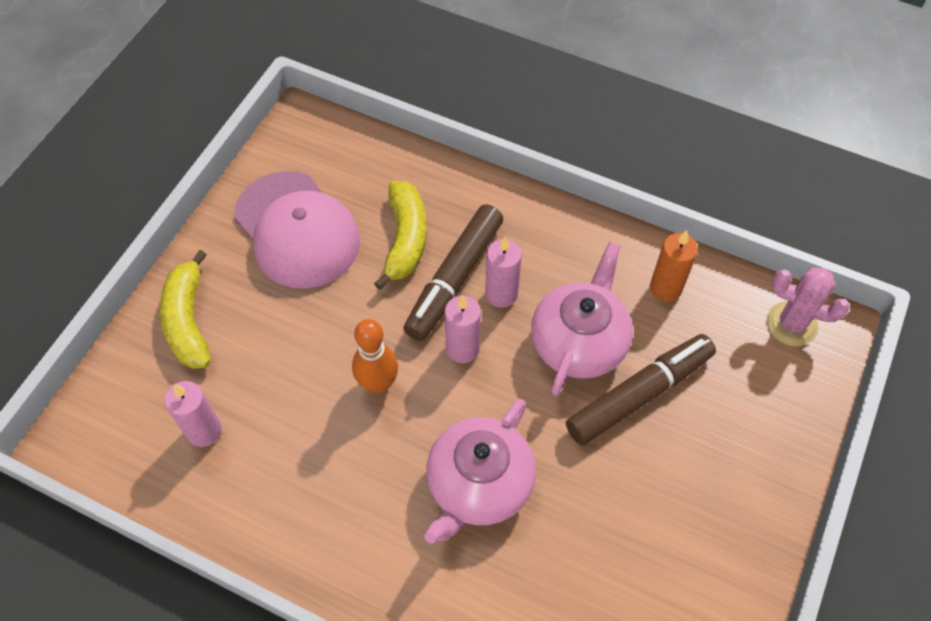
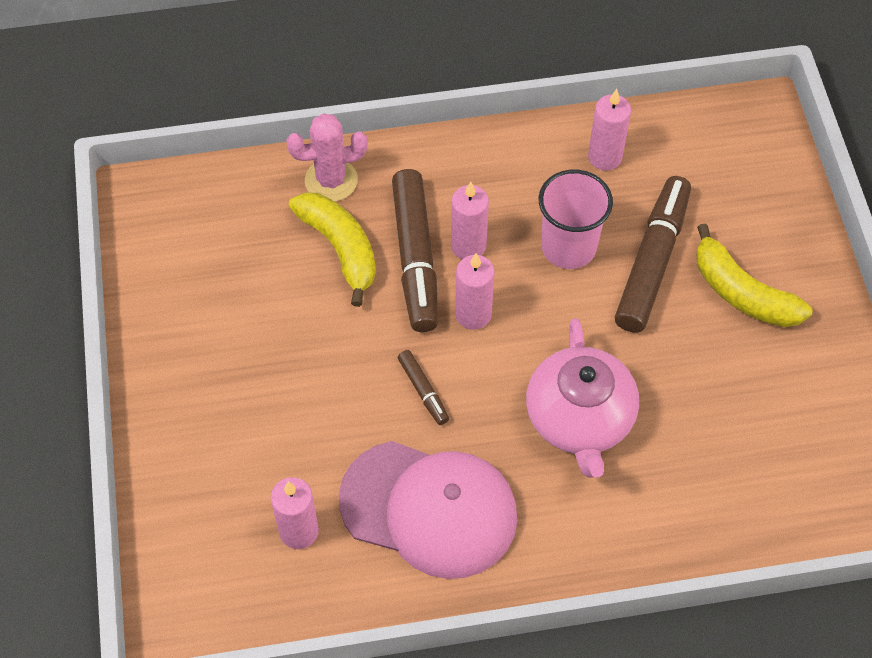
camera: 35 degrees left, 0 degrees up
yellow banana [160,250,210,369] -> yellow banana moved to [696,224,812,327]
pink cap [234,171,360,289] -> pink cap moved to [339,441,517,579]
orange bowling pin [352,319,398,394] -> brown marker [398,350,449,425]
pink teapot [531,242,633,396] -> pink cup [539,170,613,269]
orange candle [650,230,698,302] -> pink candle [588,89,631,171]
pink cactus [767,268,850,346] -> pink cactus moved to [286,113,368,202]

